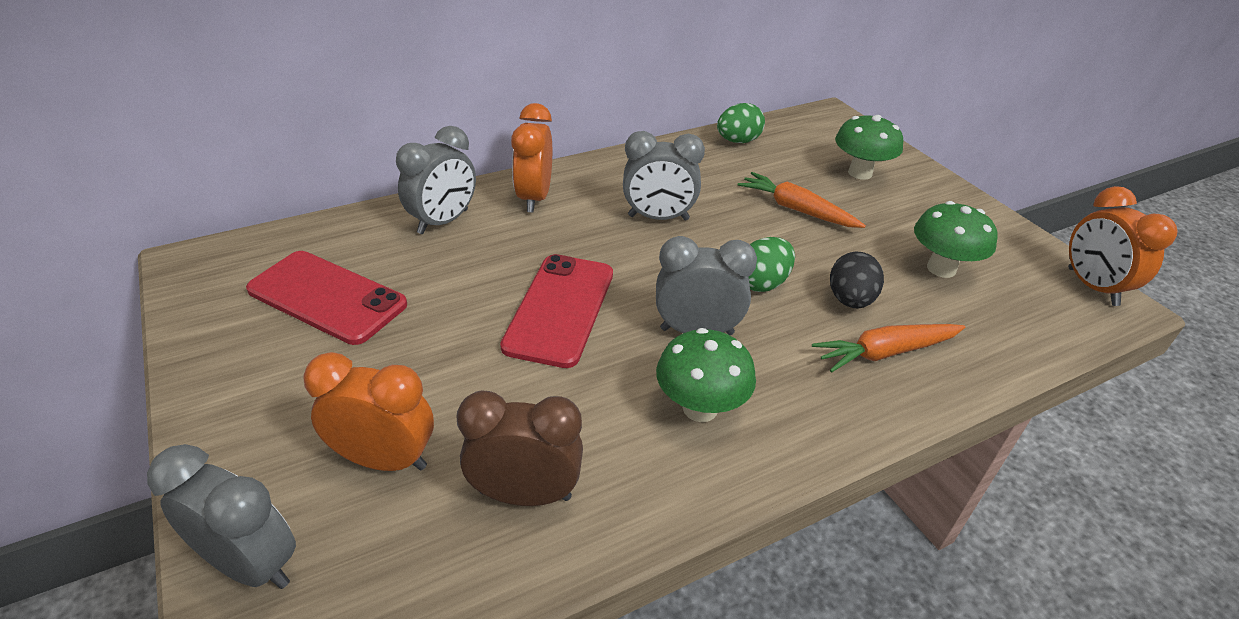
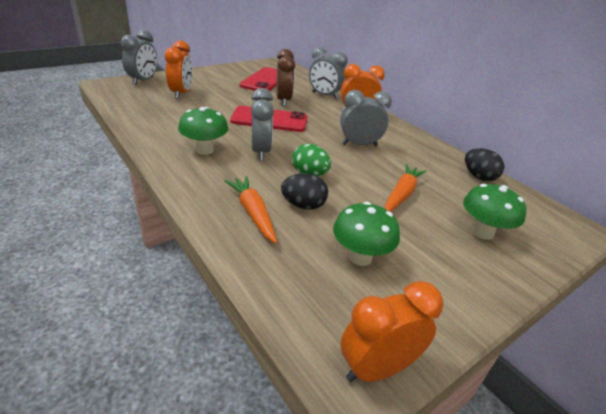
camera: 80 degrees right, 5 degrees down
brown clock [457,390,583,506] -> brown clock moved to [276,49,295,106]
grey clock [623,131,705,220] -> grey clock turned 90 degrees clockwise [340,90,392,146]
green egg [717,103,765,143] -> black egg [465,148,504,181]

